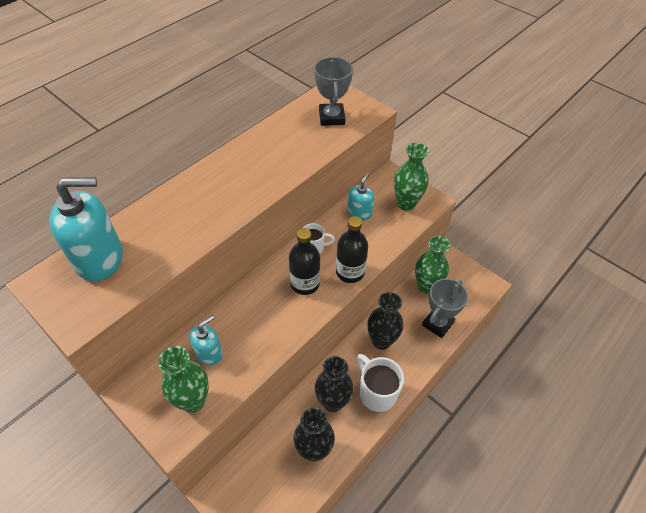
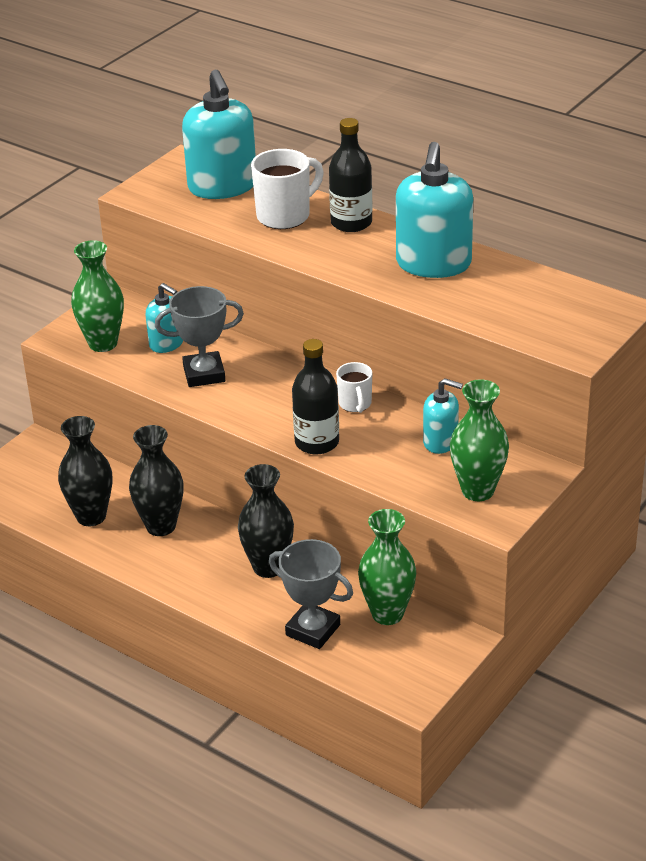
camera: 85 degrees right, 15 degrees down
black bottle [289,228,320,295] -> black bottle moved to [329,118,373,232]
grey trophy [314,57,353,126] -> grey trophy moved to [155,286,244,387]
white mug [357,354,404,412] -> white mug moved to [251,149,324,229]
none -> turquoise soap dispenser [396,142,473,278]

